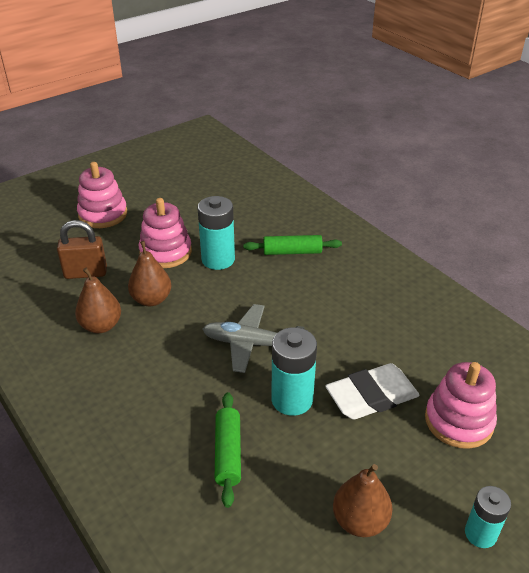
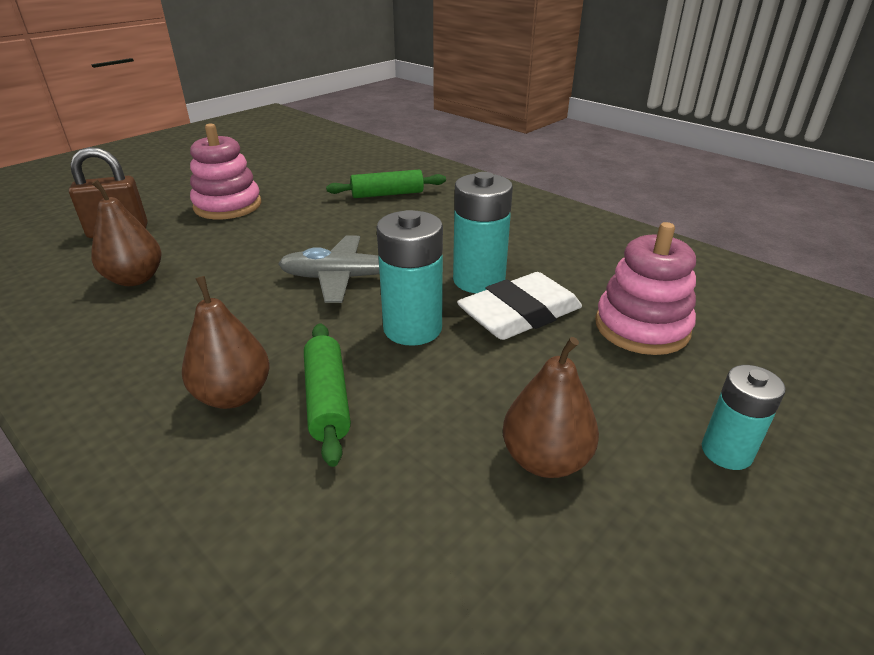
camera: 10 degrees left, 5 degrees down
pink stacking toy [77,162,127,228] -> none
brown pear [128,241,171,306] -> brown pear moved to [182,276,270,409]
turquoise battery [198,196,235,270] -> turquoise battery moved to [453,172,513,293]

